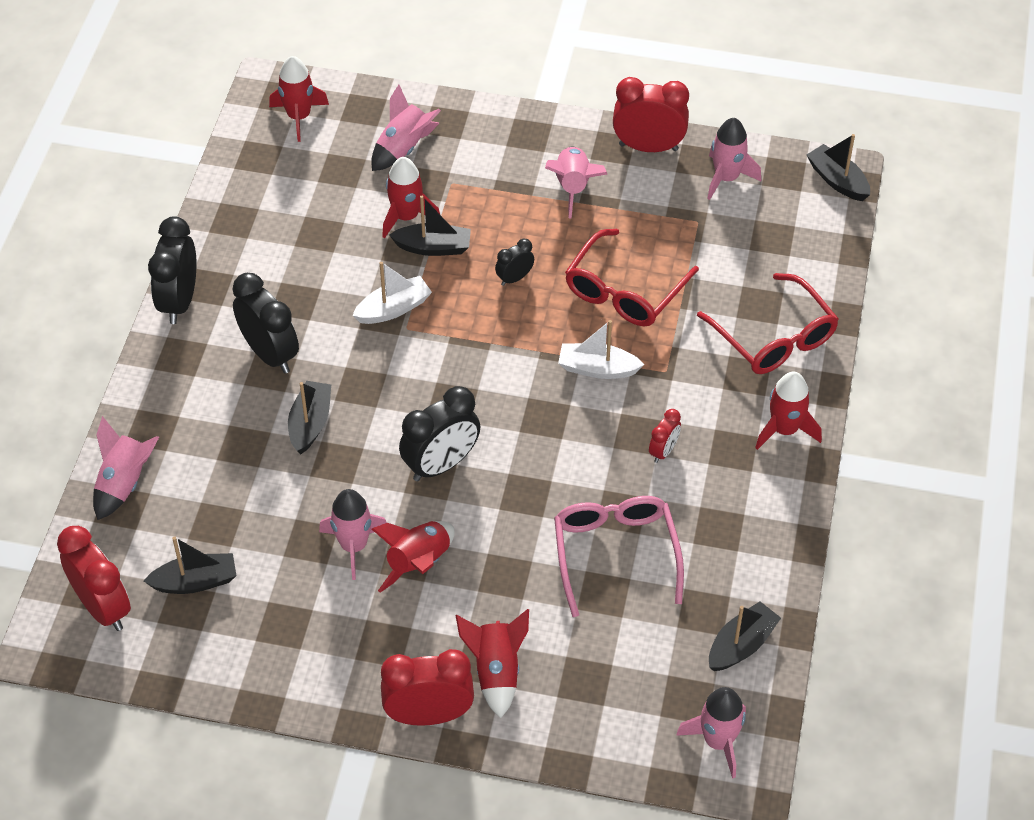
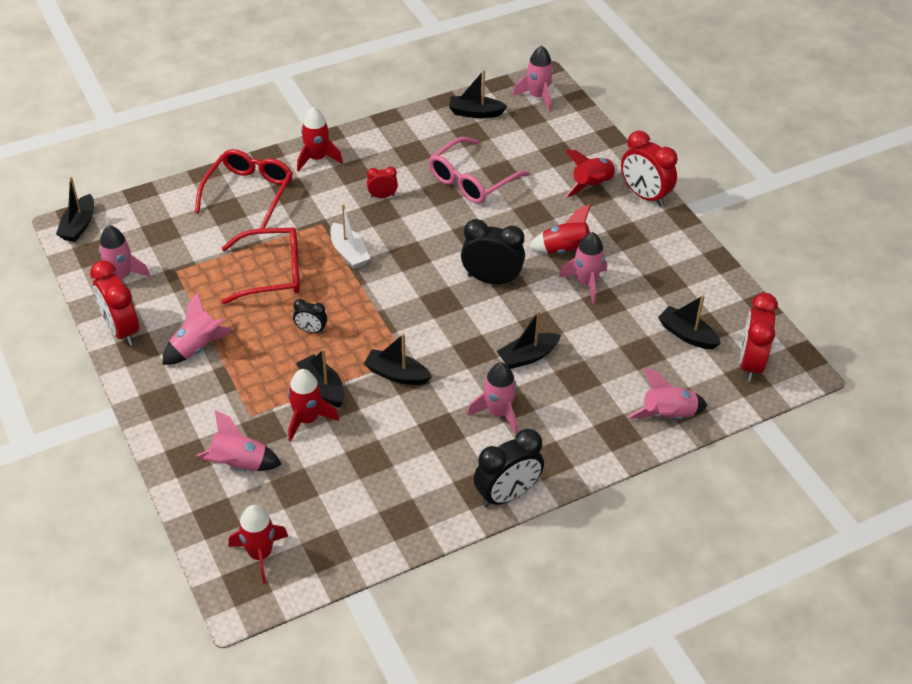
camera: 130 degrees left, 5 degrees down
black clock [232,273,299,373] -> pink rocket [467,362,518,434]
white boat [352,262,432,324] -> black boat [364,333,432,385]

